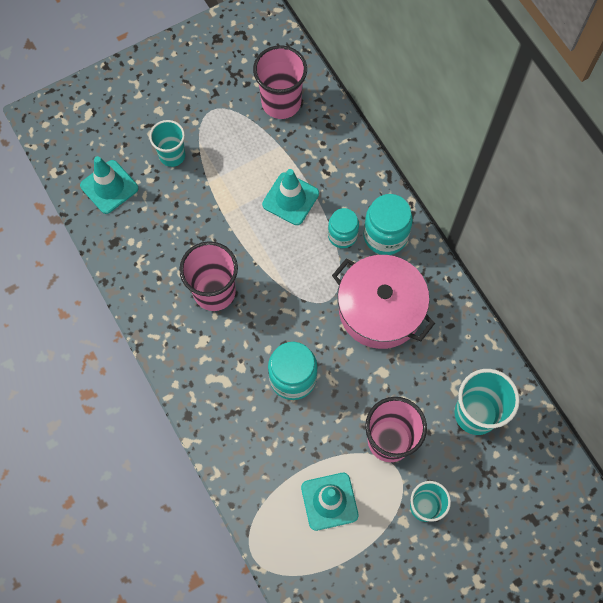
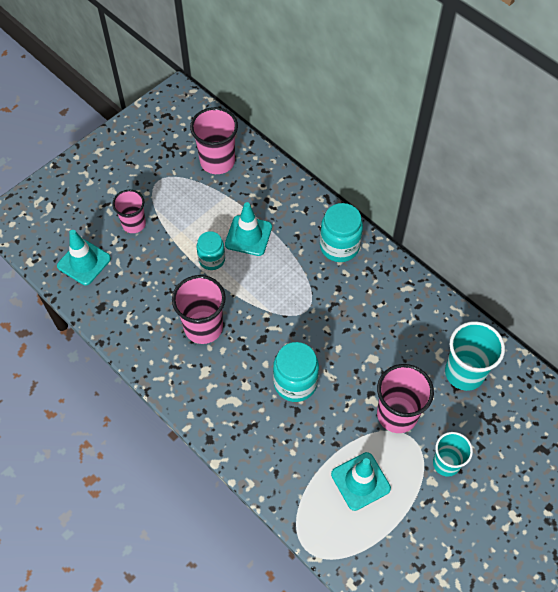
camera: 15 degrees left, 10 degrees down
turquoise cup [149,120,186,167] -> pink cup [112,190,146,233]
turquoise jar [328,208,359,248] -> turquoise jar moved to [197,231,225,270]
pink pot [332,255,435,349] -> none

